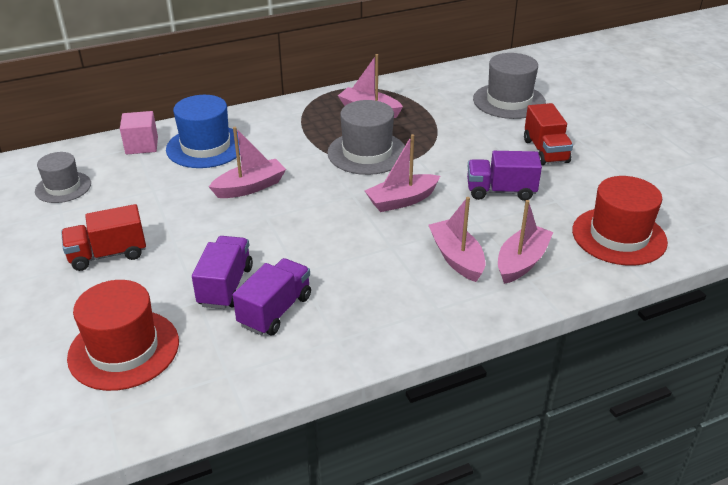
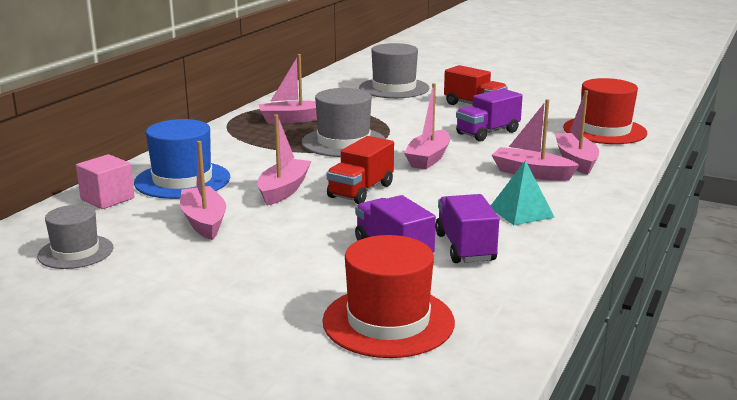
camera: 40 degrees left, 15 degrees down
red truck [61,204,146,271] -> red truck moved to [327,136,394,204]
none -> pink boat [180,141,226,240]
none -> turquoise pyramid [491,160,555,225]

